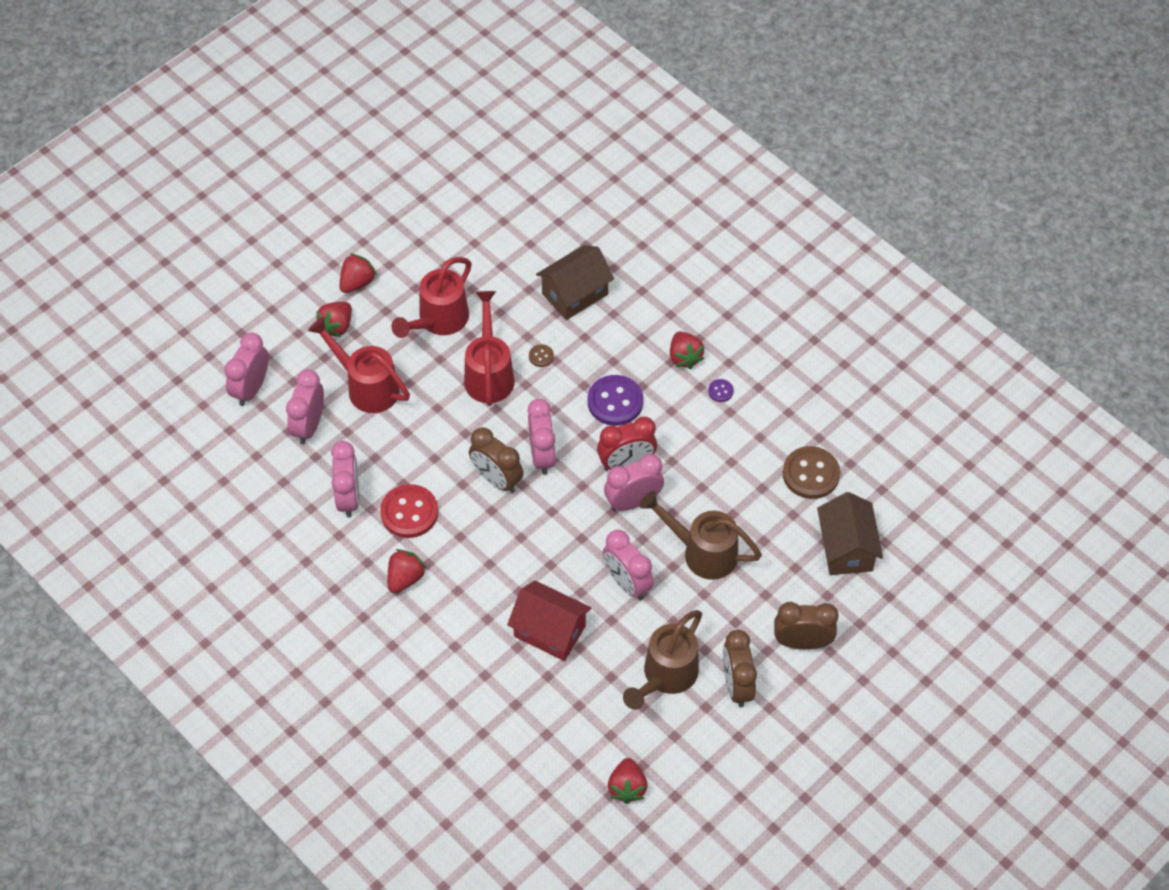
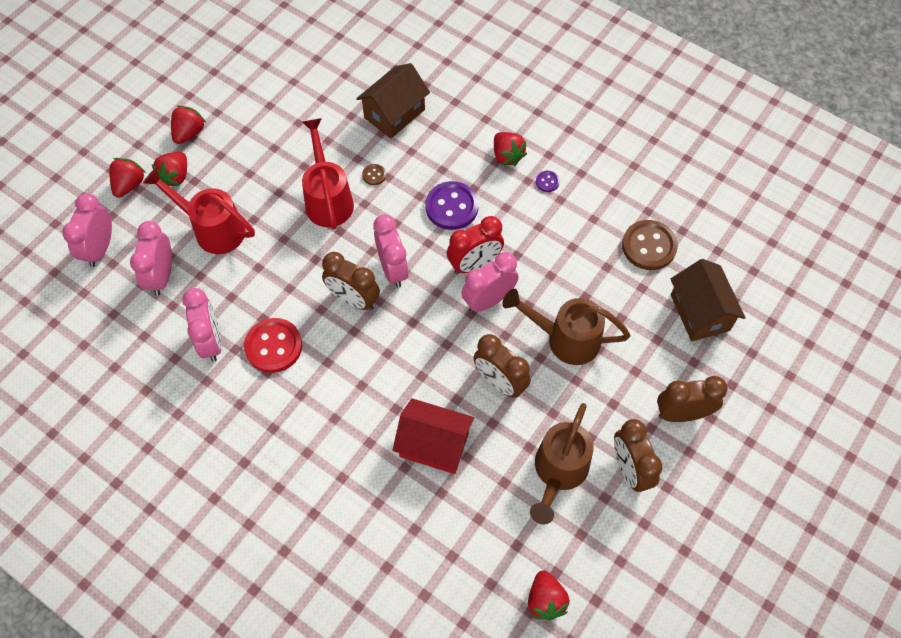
camera: 10 degrees left, 5 degrees up
red strawberry [388,549,426,593] -> red strawberry moved to [109,158,146,198]
red watering can [391,257,472,338] -> none
pink clock [603,530,654,600] -> brown clock [473,334,531,398]

